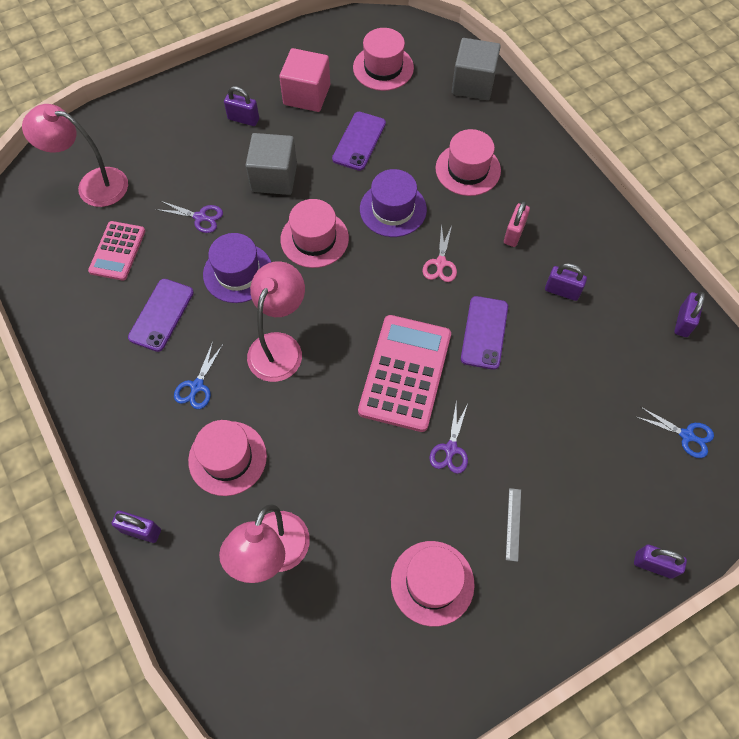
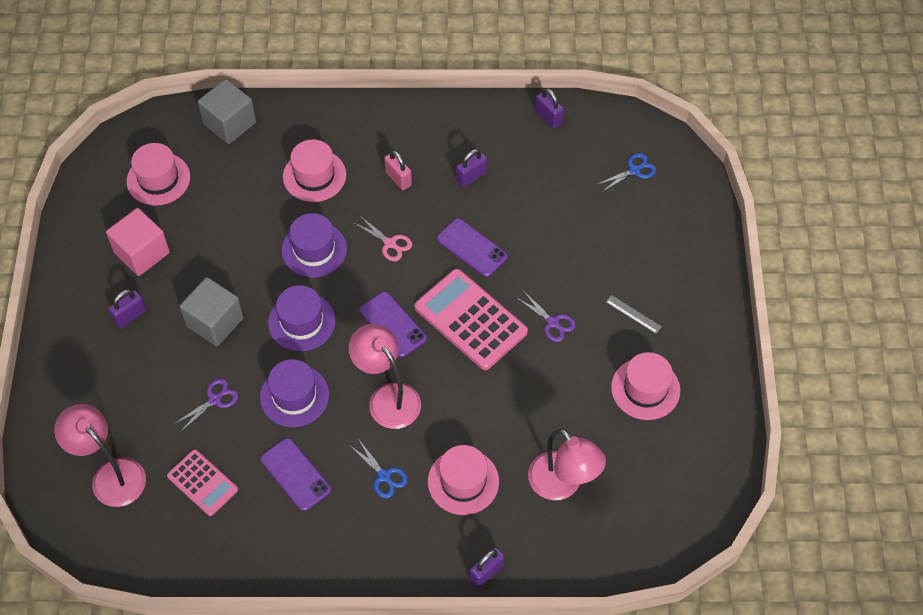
camera: 60 degrees left, 5 degrees down
pink lamp [22,104,128,207] -> pink lamp turned 90 degrees clockwise [54,404,146,507]
pink hat [280,199,349,268] -> purple hat [268,285,336,352]
purple phone [332,112,386,171] -> purple phone moved to [359,292,427,357]
purple padlock [634,545,687,579] -> none

